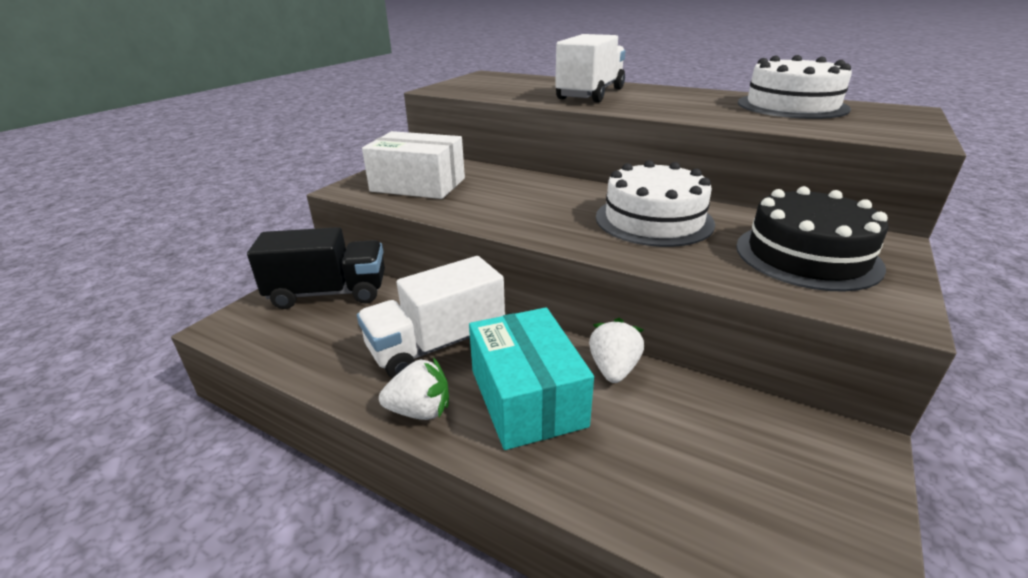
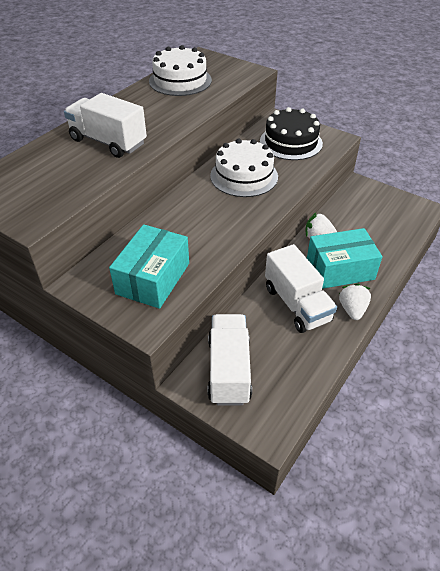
camera: 85 degrees left, 15 degrees up
black truck [247,227,385,309] -> white truck [207,314,252,406]
white box [362,131,465,199] -> turquoise box [109,224,189,309]

